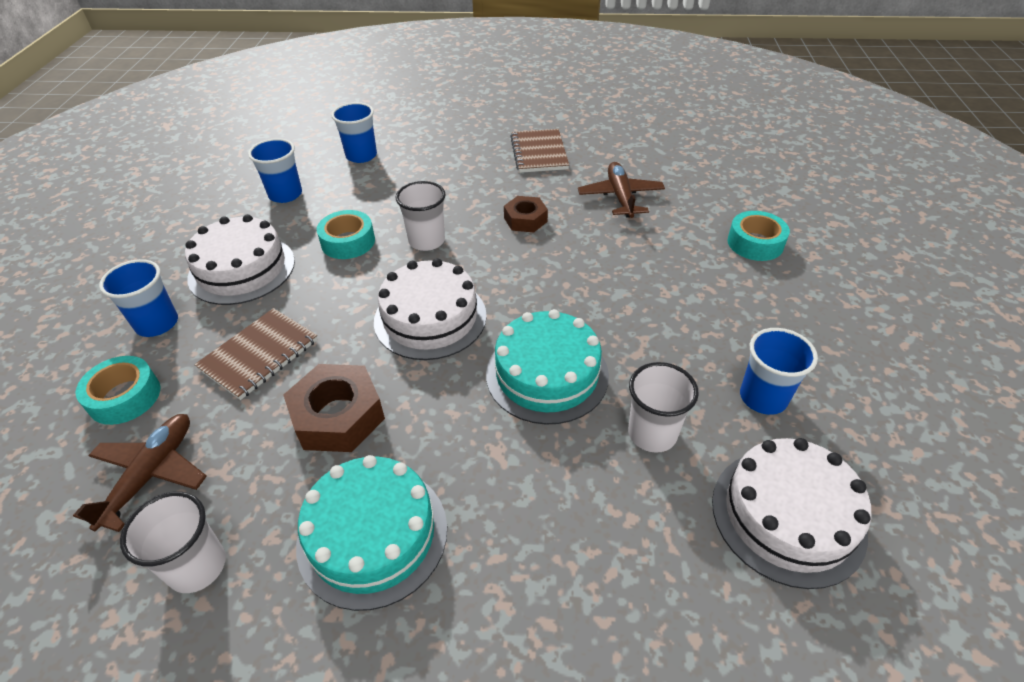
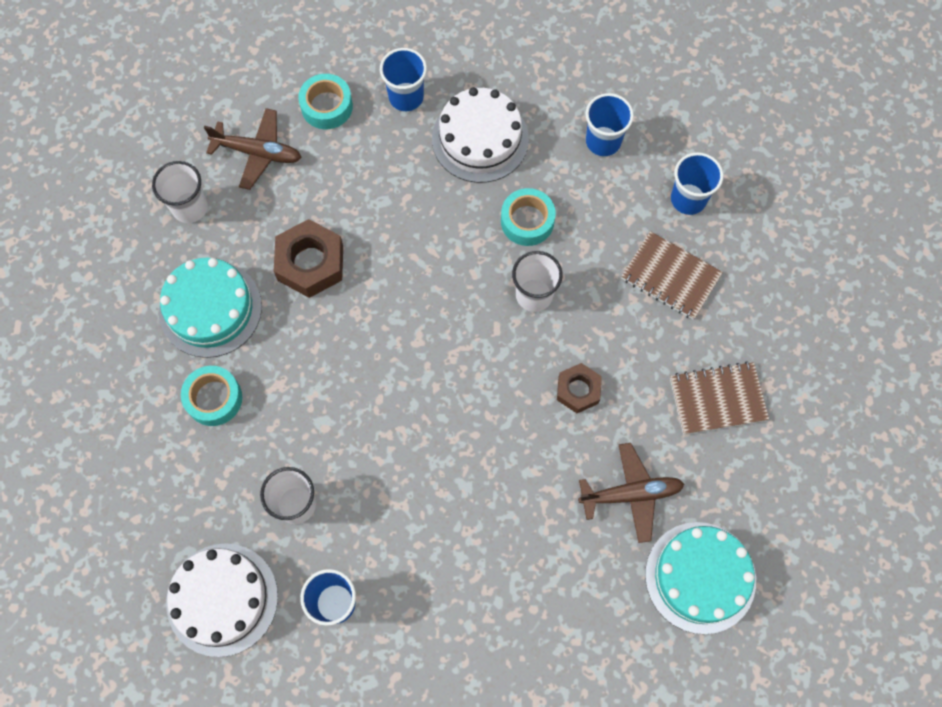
camera: 85 degrees right, 25 degrees up
brown notebook [194,308,318,400] -> brown notebook moved to [621,231,723,320]
white cake [374,258,487,360] -> none
turquoise cake [486,309,609,425] -> turquoise cake moved to [645,522,756,634]
turquoise tape [727,211,790,261] -> turquoise tape moved to [181,366,242,426]

